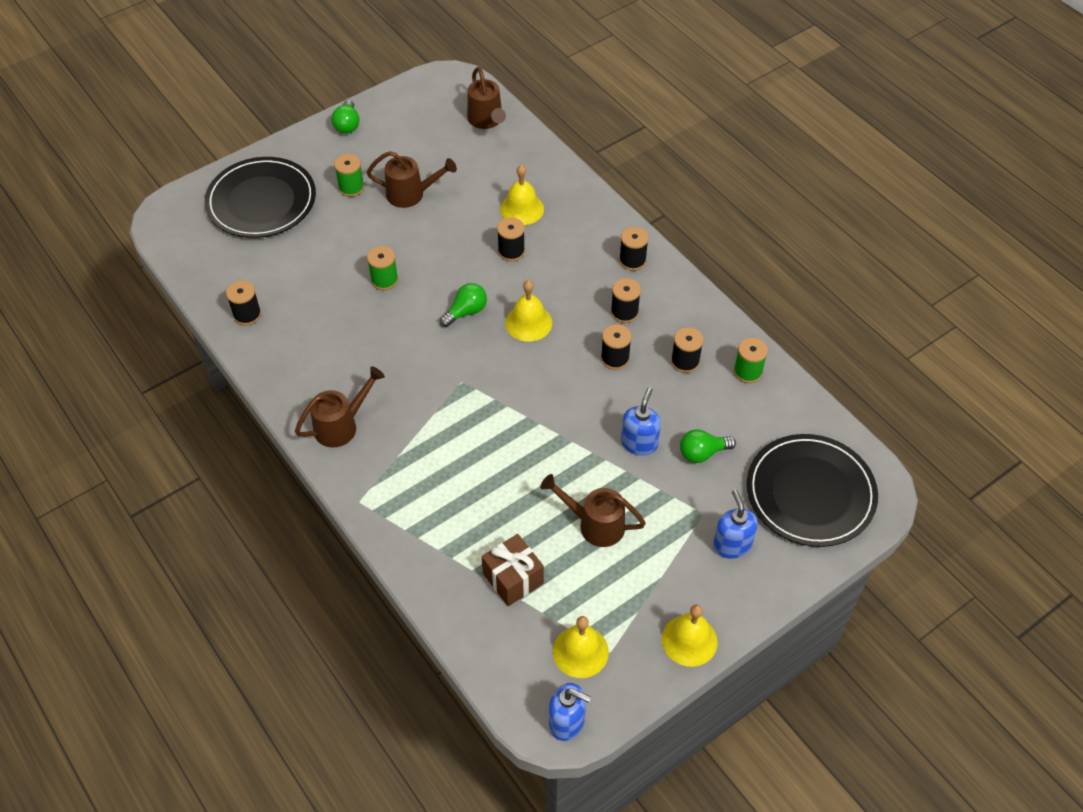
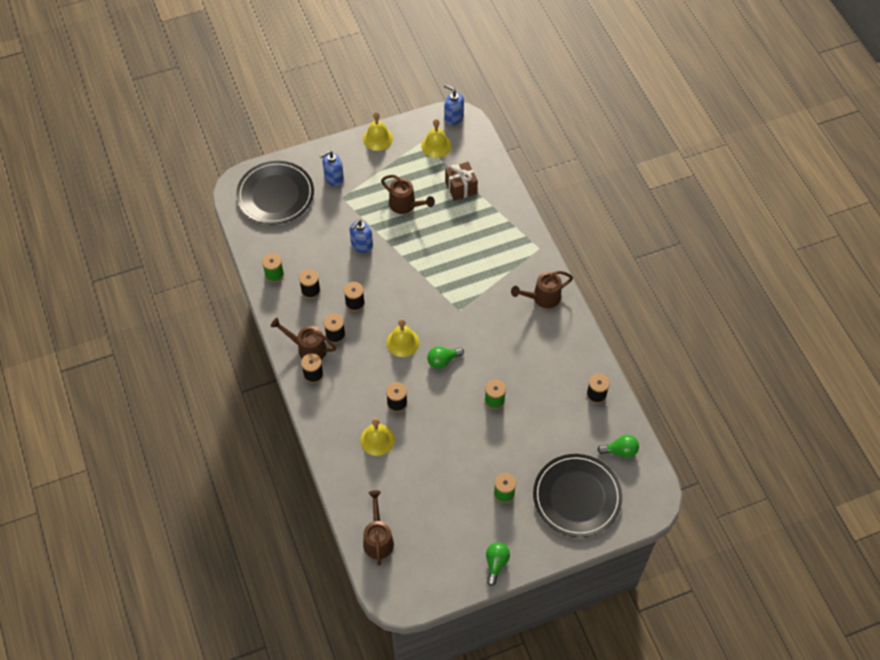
camera: 165 degrees left, 5 degrees up
brown watering can [367,151,457,208] -> brown watering can moved to [271,318,336,360]
green light bulb [680,429,736,463] -> green light bulb moved to [597,435,639,458]
blue soap dispenser [713,490,758,559] -> blue soap dispenser turned 60 degrees clockwise [320,151,344,186]

